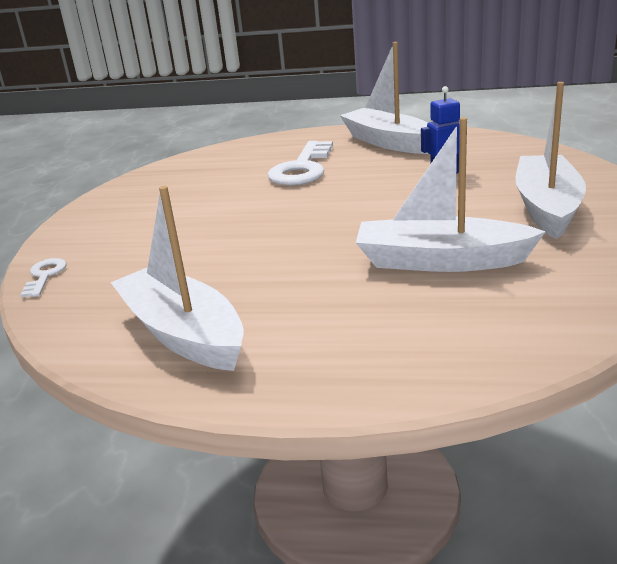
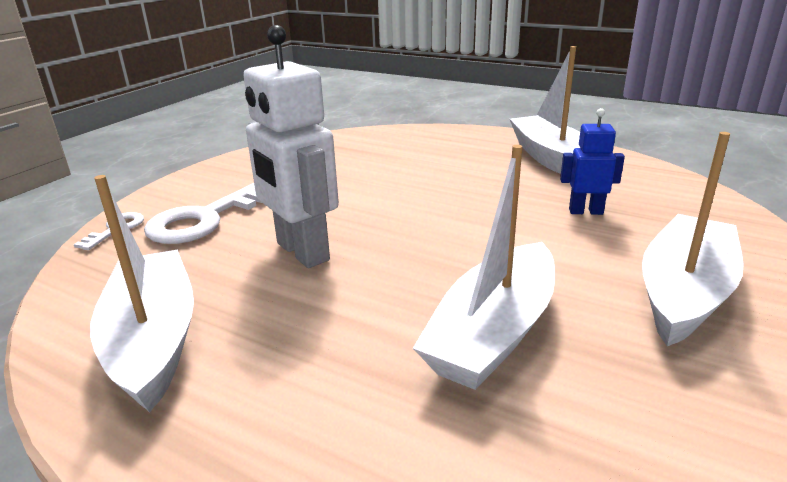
camera: 20 degrees right, 0 degrees up
white key [267,141,333,186] -> white key moved to [144,183,262,244]
white boat [356,117,546,272] -> white boat turned 90 degrees counterclockwise [413,145,555,390]
none -> white robot [243,25,339,268]

